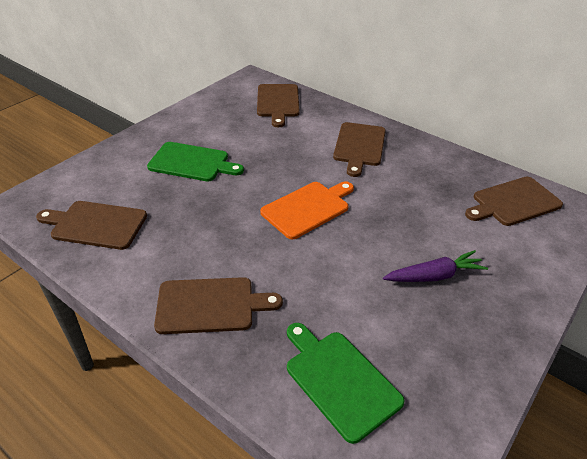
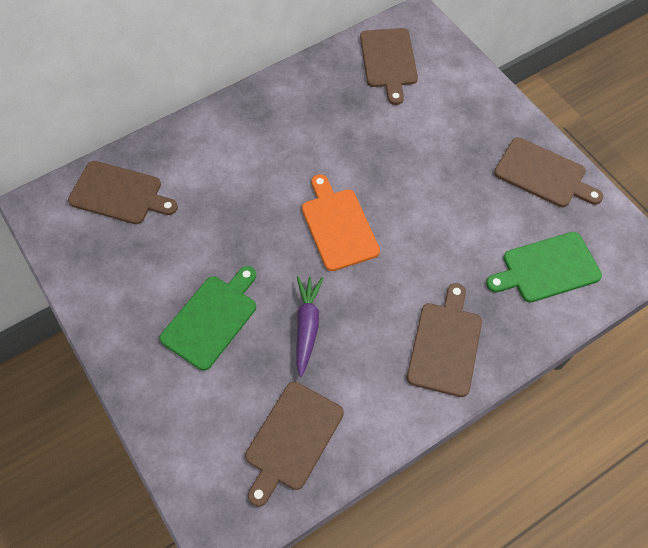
camera: 70 degrees left, 20 degrees up
brown cutting board [333,122,386,177] -> brown cutting board moved to [494,137,603,207]
purple carrot [383,250,488,282] -> purple carrot moved to [296,276,323,377]

